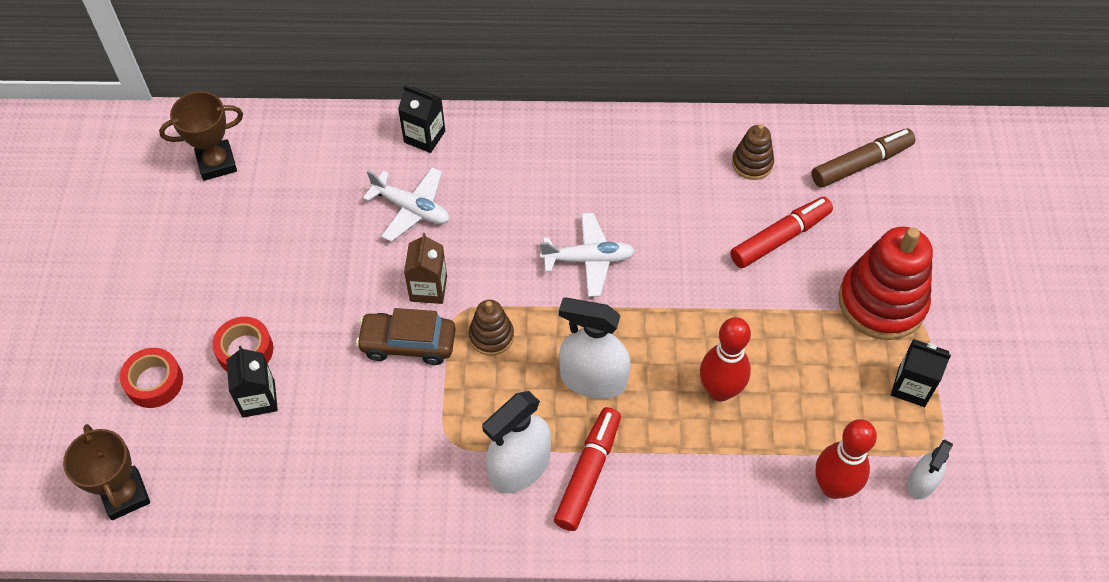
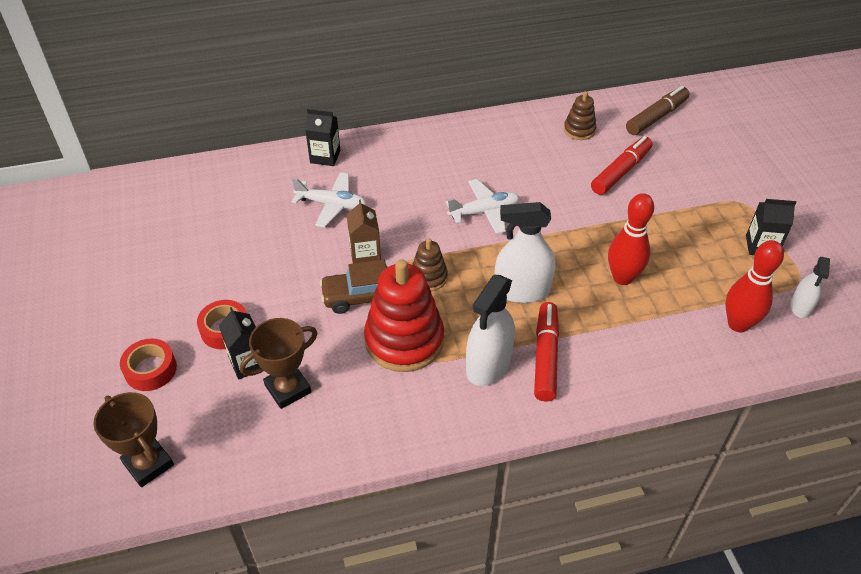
camera: 15 degrees left, 10 degrees down
brown trophy [159,91,243,181] -> brown trophy moved to [240,318,317,409]
red stacking toy [839,227,933,340] -> red stacking toy moved to [364,259,444,372]

